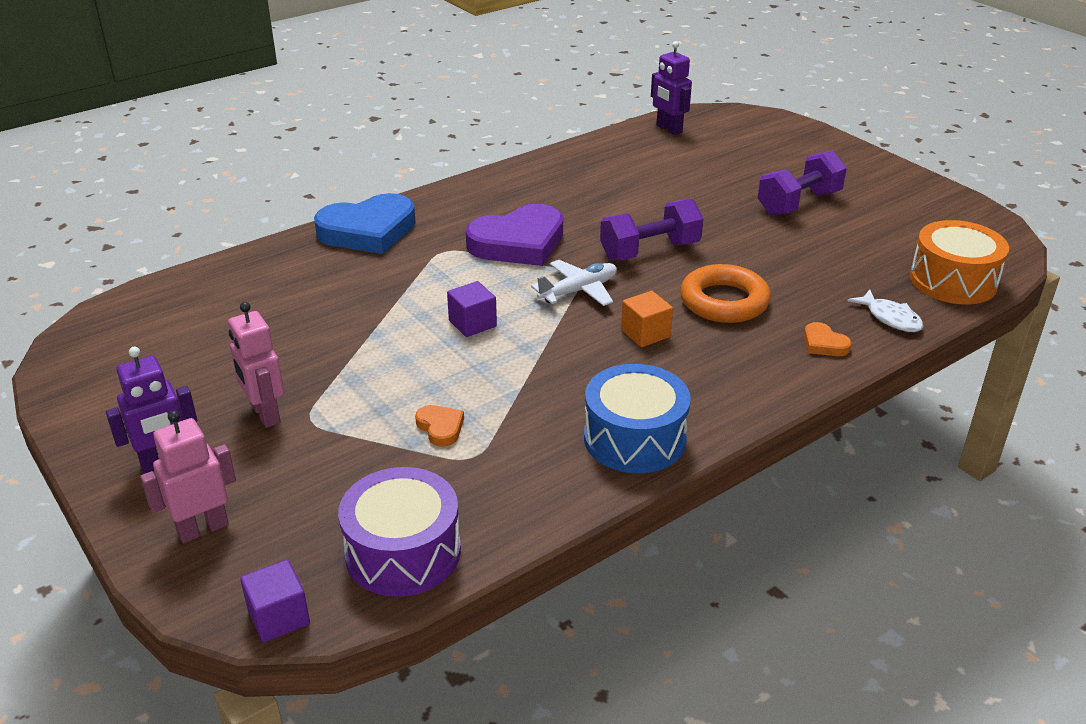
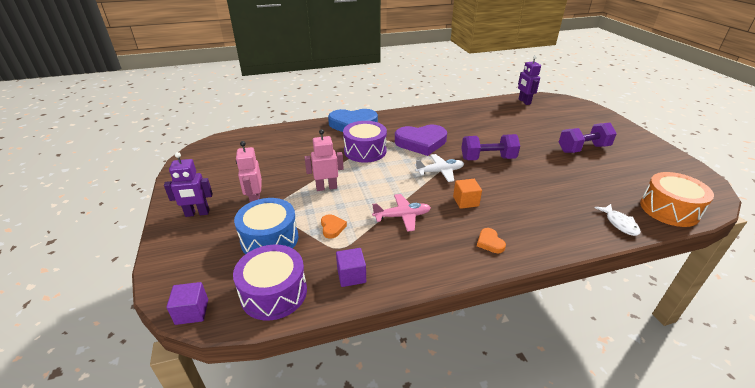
camera: 20 degrees right, 0 degrees up
pink robot [140,410,236,543] -> pink robot moved to [305,129,344,191]
purple cube [447,281,497,337] -> purple cube moved to [336,248,366,287]
blue drum [584,364,691,473] -> blue drum moved to [234,198,298,254]
orange ring [680,264,771,323] -> none
orange heart [804,322,851,356] -> orange heart moved to [477,228,506,253]
none -> purple drum [343,121,387,163]
none -> pink plane [372,194,431,232]

